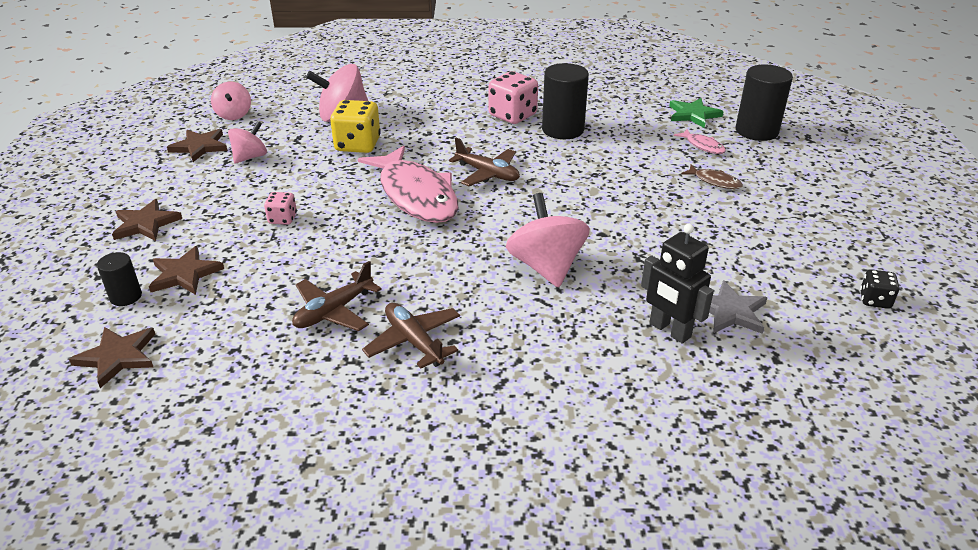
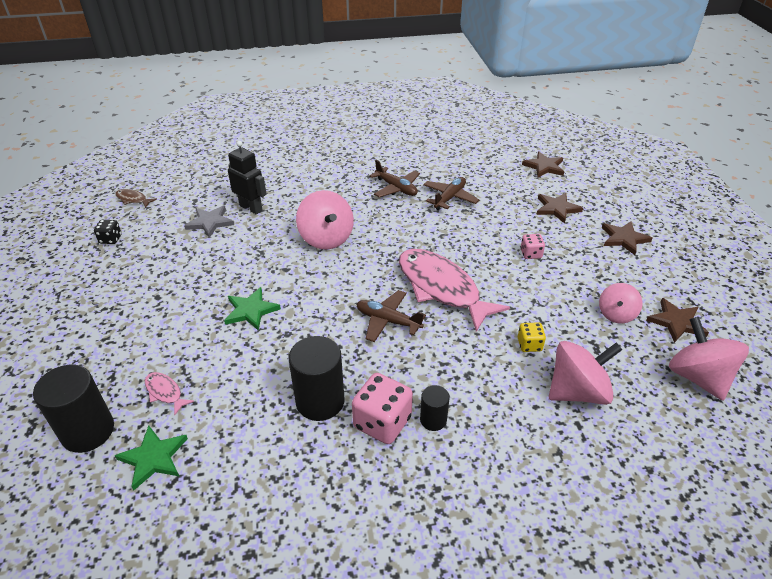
camera: 170 degrees right, 5 degrees up
black cylinder [97,252,142,306] -> black cylinder moved to [420,385,450,431]
pink spinning top [211,82,251,120] -> pink spinning top [669,317,749,401], size x1.64
yellow dice [330,100,381,153] -> yellow dice [518,322,546,352], size x0.54
brown fish [681,164,743,189] -> brown fish moved to [115,189,157,208]
none -> green star [224,287,281,331]

